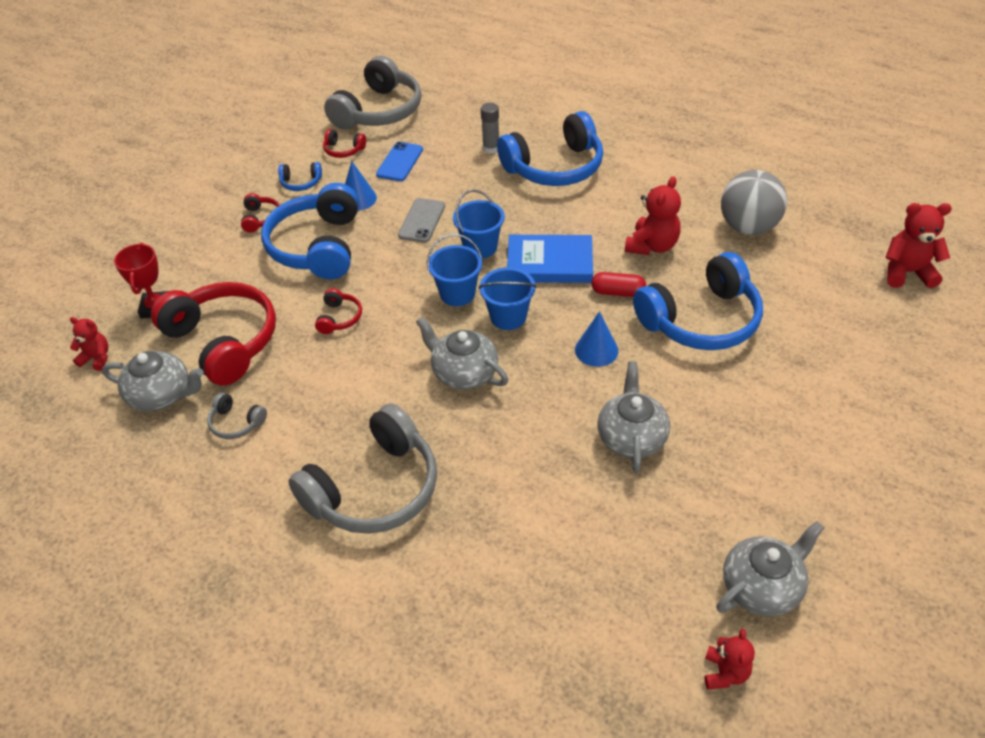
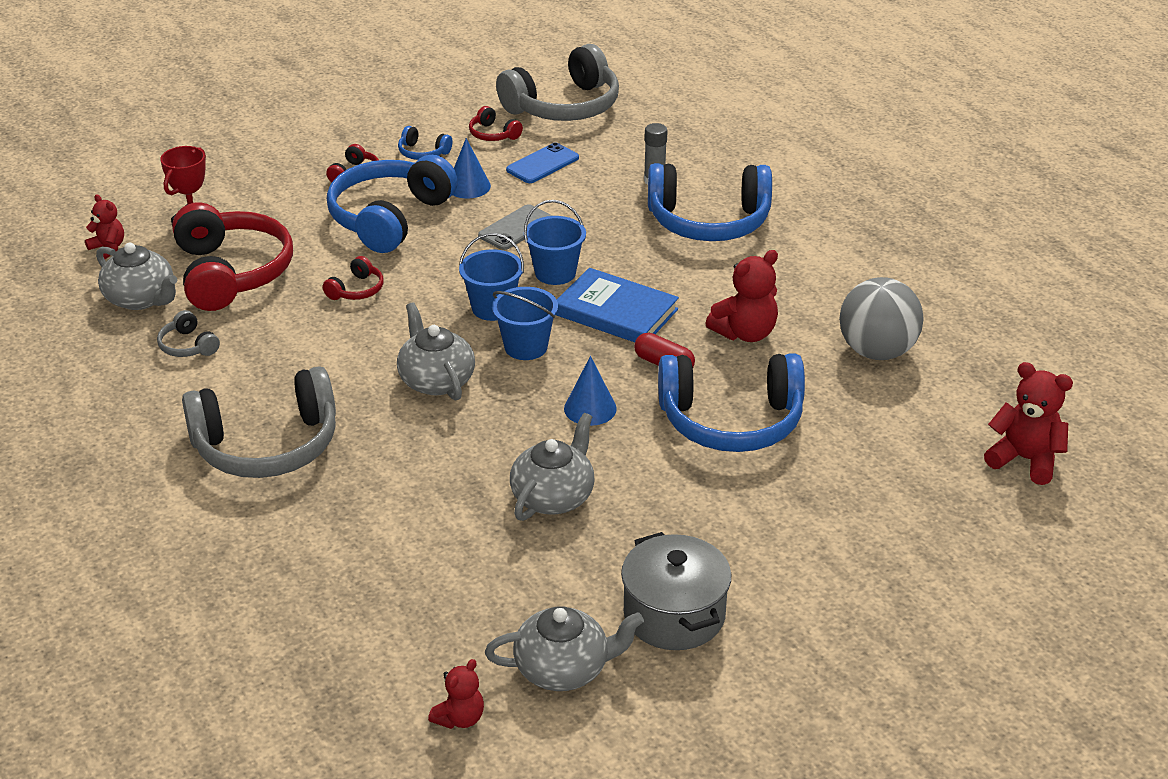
camera: 25 degrees right, 10 degrees down
none -> grey pot [621,532,731,650]

